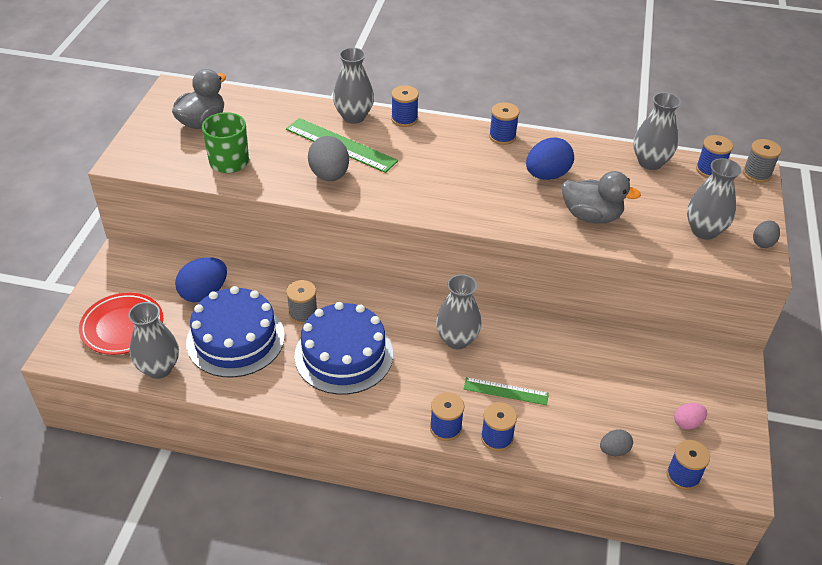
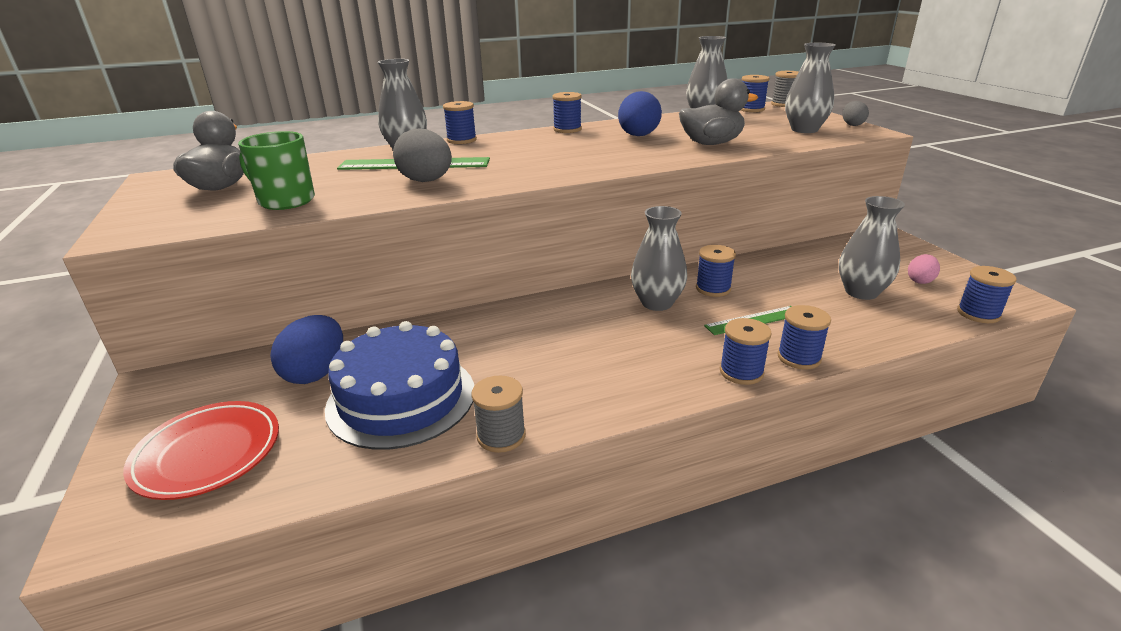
camera: 30 degrees left, 15 degrees down
grey vase [128,302,179,379] -> grey vase moved to [839,196,905,300]
grey spool [286,280,317,324] -> grey spool moved to [471,375,526,453]
blue cake [294,302,393,395] -> none
grey egg [600,429,633,456] -> none
none -> blue spool [696,245,736,297]

